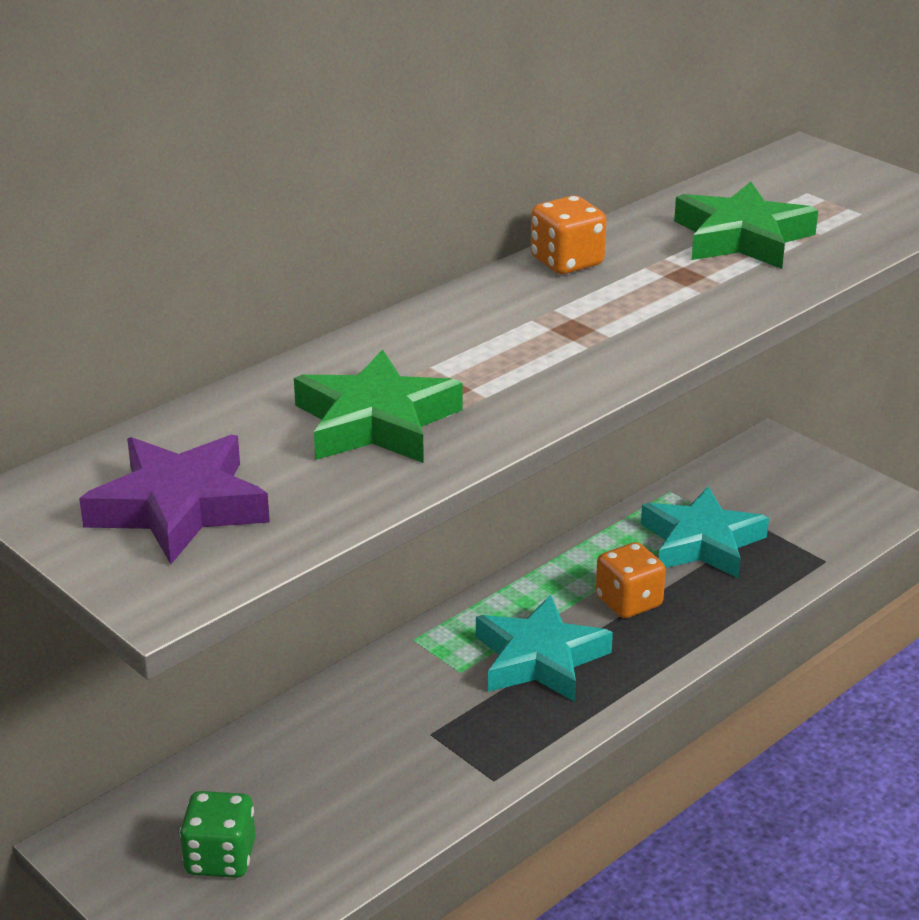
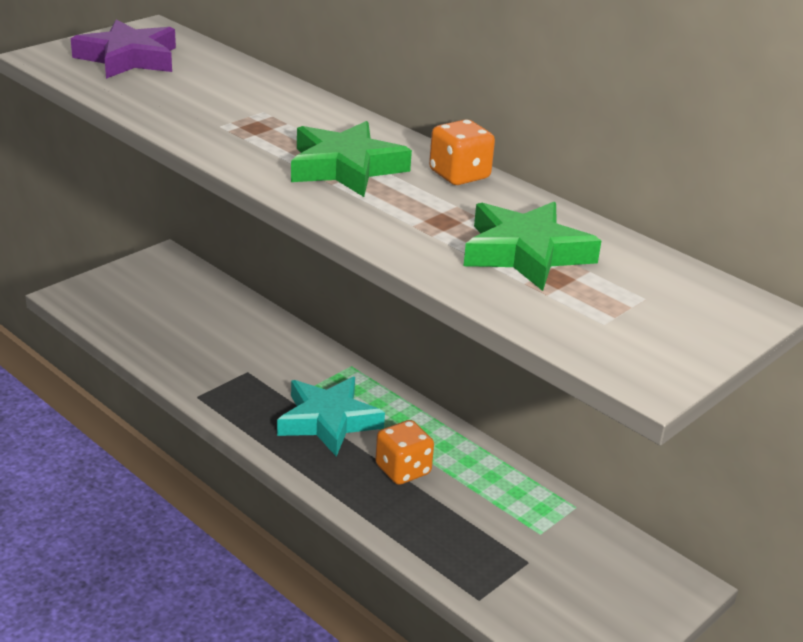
camera: 85 degrees right, 0 degrees up
green dice [179,791,255,878] -> none
green star [294,349,463,463] -> green star moved to [291,121,412,197]
turquoise star [641,486,769,579] -> none

